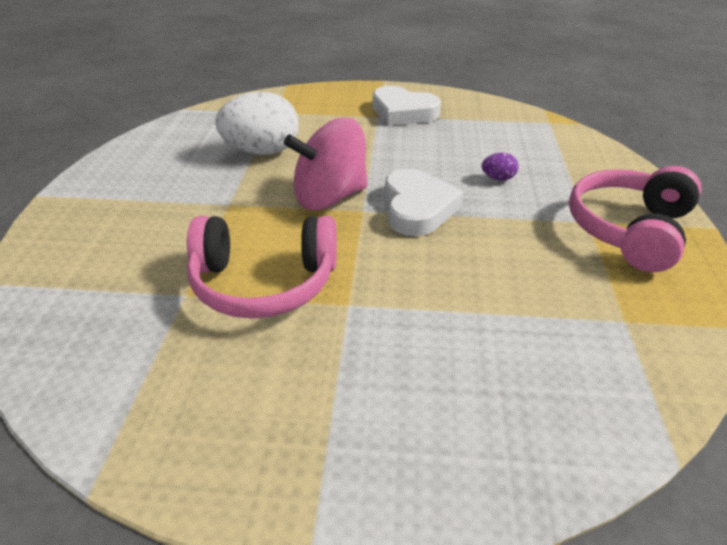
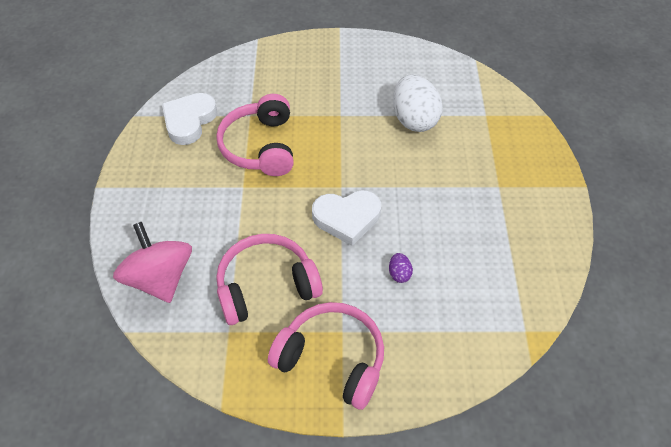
camera: 85 degrees right, 15 degrees up
pink spinning top [284,117,368,210] -> pink spinning top moved to [113,222,192,303]
white heart [373,86,441,126] -> white heart moved to [162,93,217,145]
none -> pink headphones [216,234,323,325]

